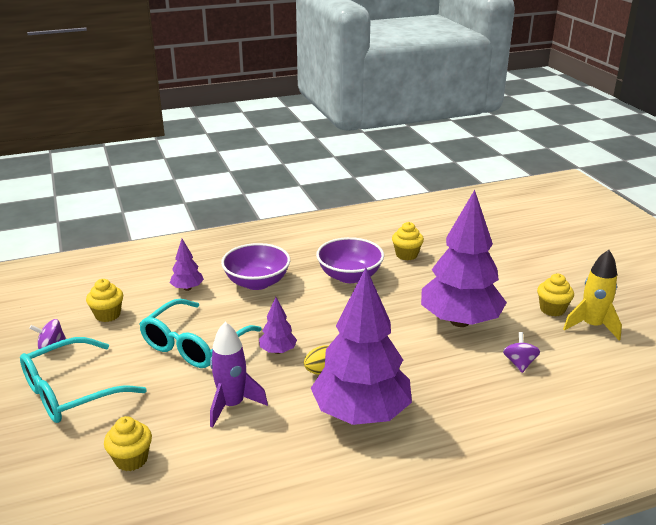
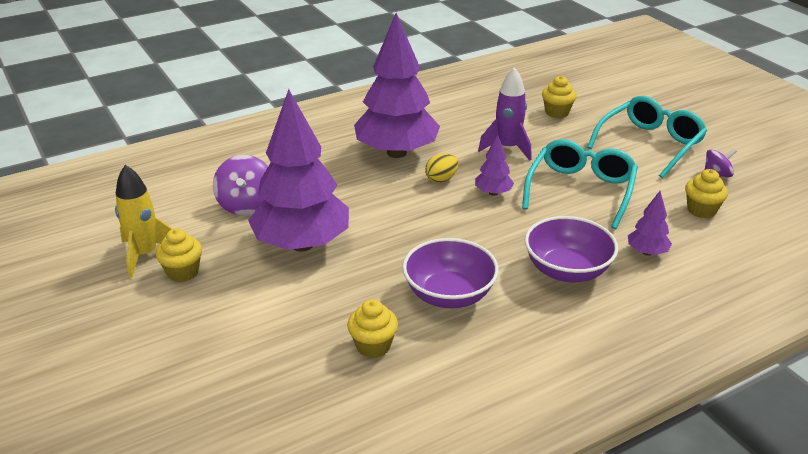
camera: 170 degrees right, 5 degrees up
purple spinning top [503,332,540,373] -> purple spinning top [213,155,268,216], size x1.64

